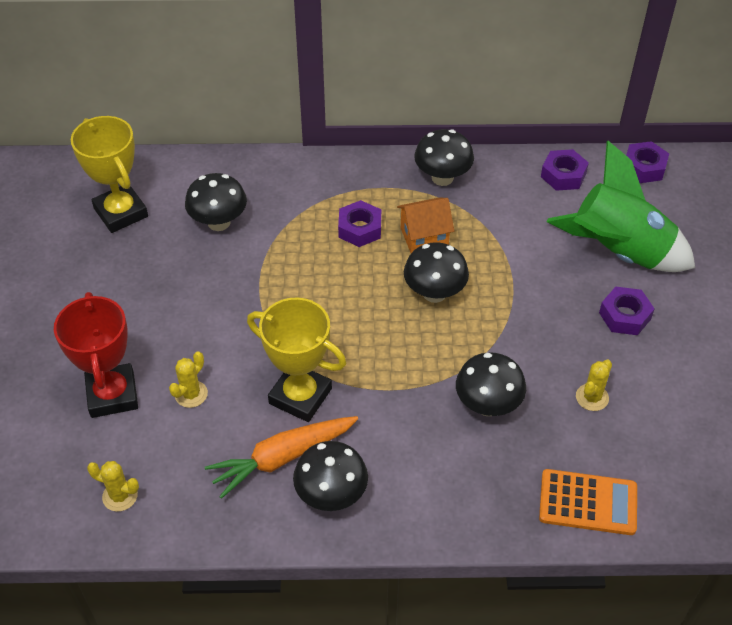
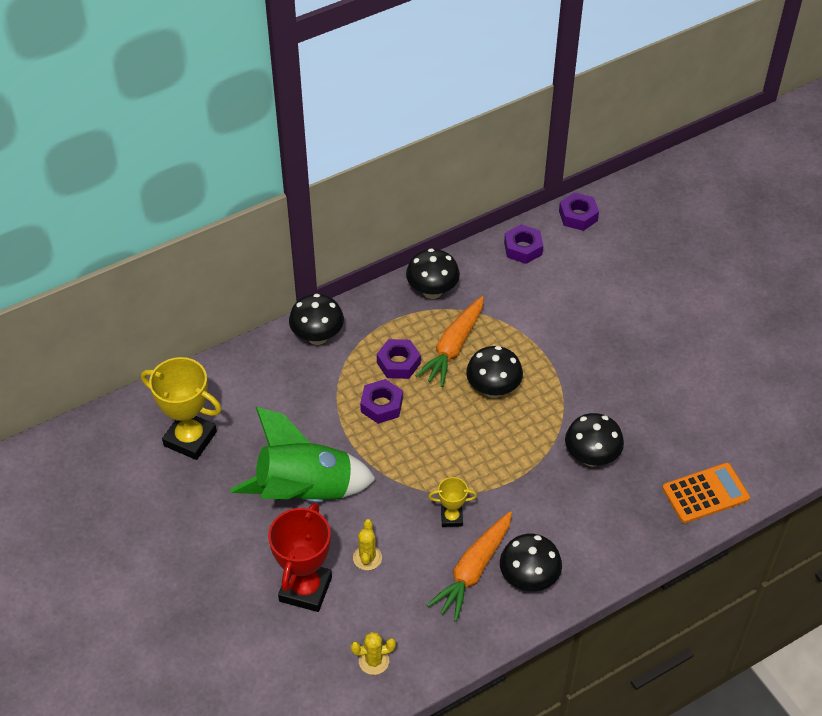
camera: 30 degrees left, 0 degrees up
red trophy [54,292,138,418] -> red trophy turned 60 degrees clockwise [268,502,332,612]
black mushroom [185,173,247,231] -> black mushroom moved to [289,294,344,345]
yellow trophy [247,297,346,422] -> yellow trophy [429,477,477,527], size x0.51
orange house [397,197,454,253] -> orange carrot [415,296,484,387]
green rocket [547,141,695,272] -> green rocket moved to [231,407,376,503]
yellow cactus [576,360,612,411] -> none
purple nut [599,287,655,335] -> purple nut moved to [360,379,403,424]

